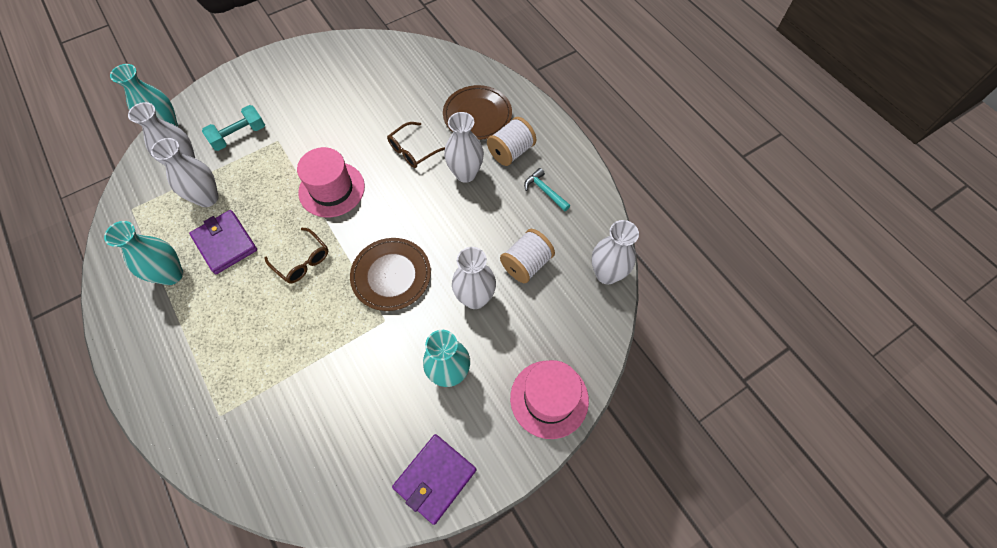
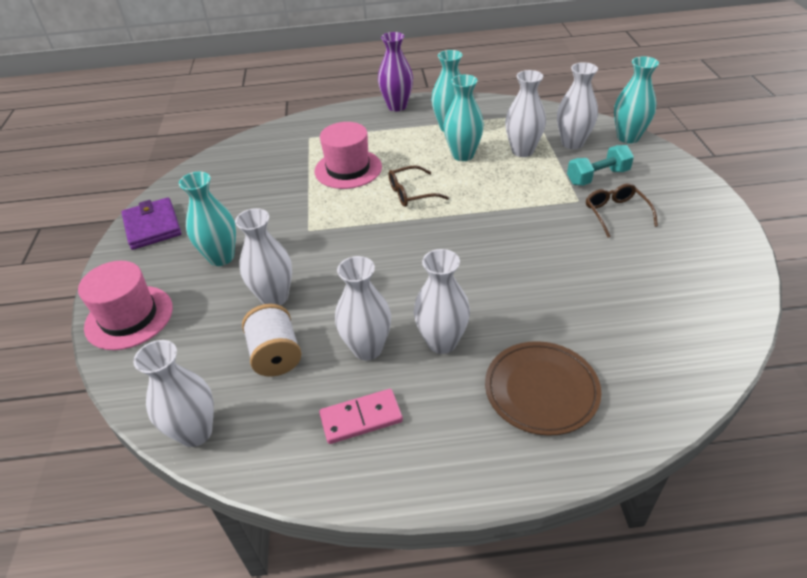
camera: 120 degrees right, 20 degrees down
purple wallet [189,210,257,274] -> turquoise vase [444,74,484,161]
turquoise dumbbell [202,105,265,151] -> turquoise dumbbell turned 75 degrees clockwise [567,145,634,186]
pink hat [297,147,365,217] -> pink hat moved to [315,122,382,189]
brown plate [350,238,431,311] -> none
brown glasses [387,122,445,168] -> brown glasses moved to [586,183,658,238]
white spool [487,117,536,166] -> none
turquoise hammer [524,168,570,212] -> pink domino [319,389,403,444]
none -> white vase [335,256,391,360]
none -> purple vase [378,32,413,111]

